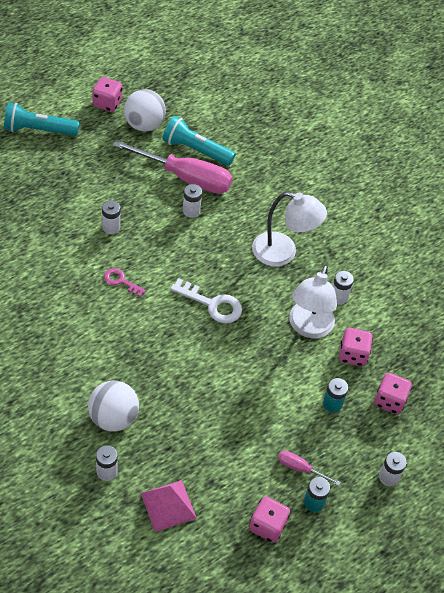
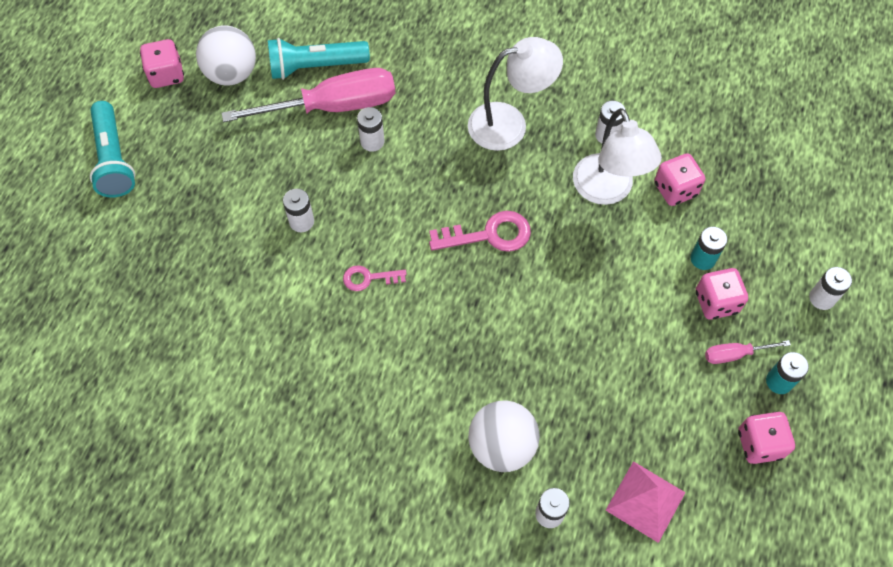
camera: 30 degrees left, 10 degrees up
turquoise flashlight [4,102,79,136] -> turquoise flashlight turned 75 degrees counterclockwise [90,101,135,198]
white key [170,278,242,323] -> pink key [429,211,531,252]
pink dice [374,373,412,414] -> pink dice moved to [696,268,748,320]

